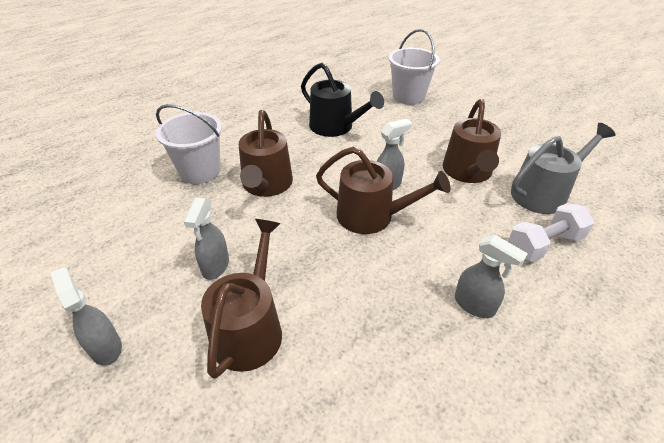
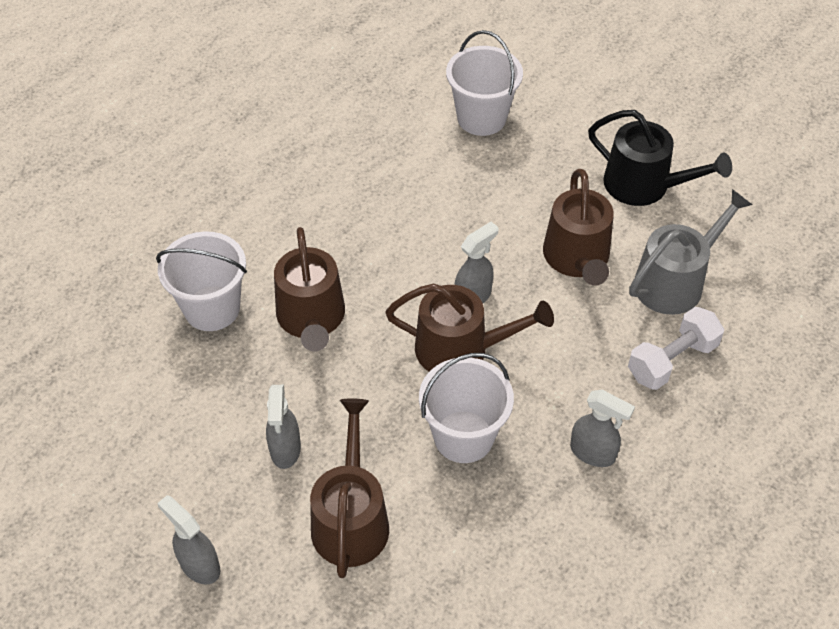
camera: 10 degrees left, 10 degrees up
black watering can [301,63,384,137] -> black watering can moved to [588,110,732,206]
none -> white bucket [419,353,514,463]

